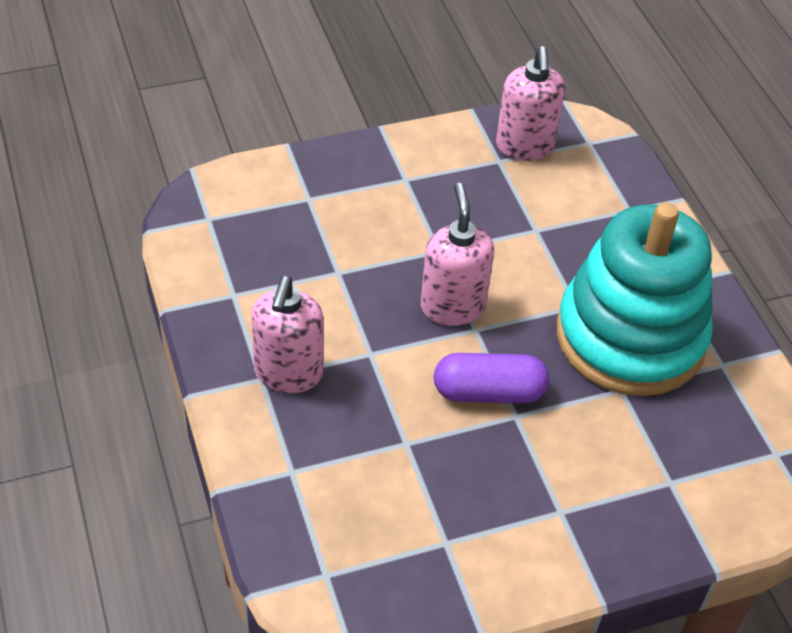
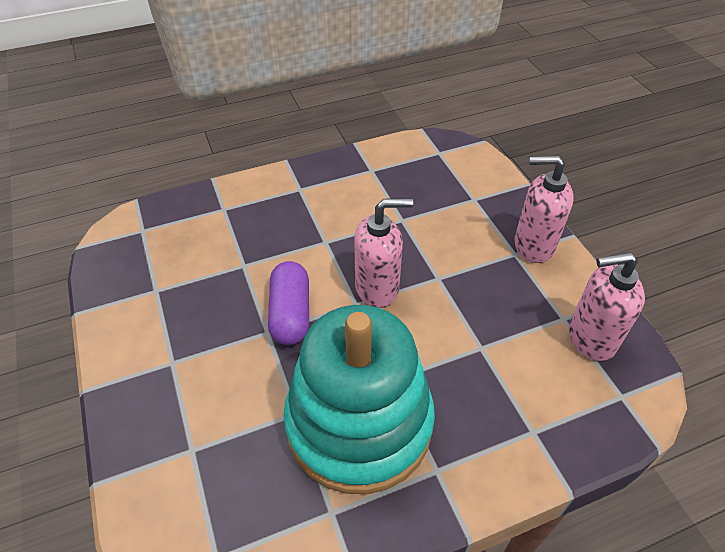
camera: 90 degrees right, 0 degrees up
pink soap dispenser [251,276,324,393] -> pink soap dispenser moved to [514,155,574,263]

